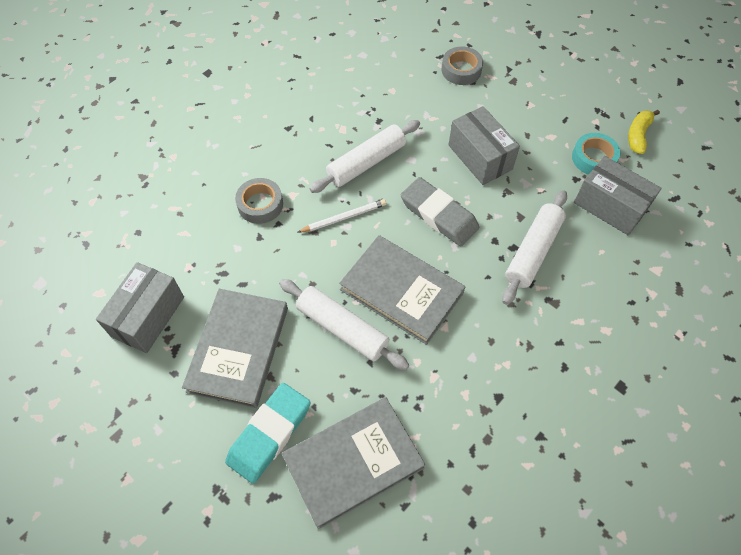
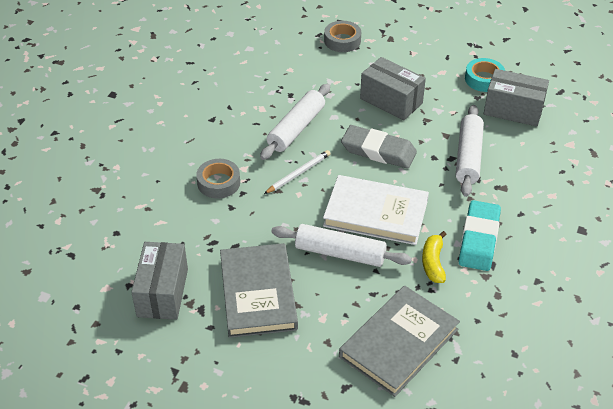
camera: 20 degrees left, 15 degrees down
turquoise eraser [225,383,311,484] -> turquoise eraser moved to [459,200,501,271]
grey book [339,235,465,345] -> white book [323,175,429,245]
yellow banana [628,110,660,154] -> yellow banana moved to [422,231,447,283]

